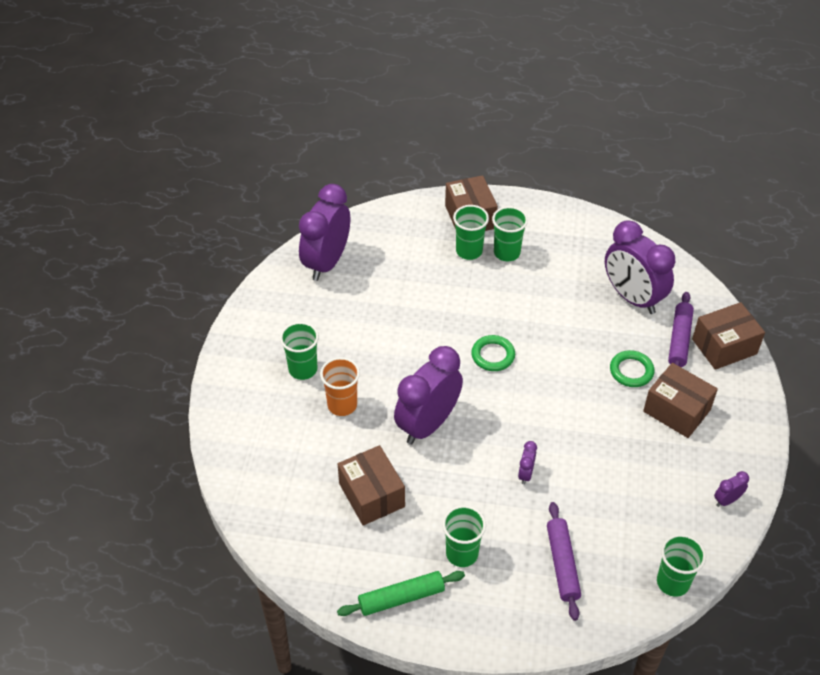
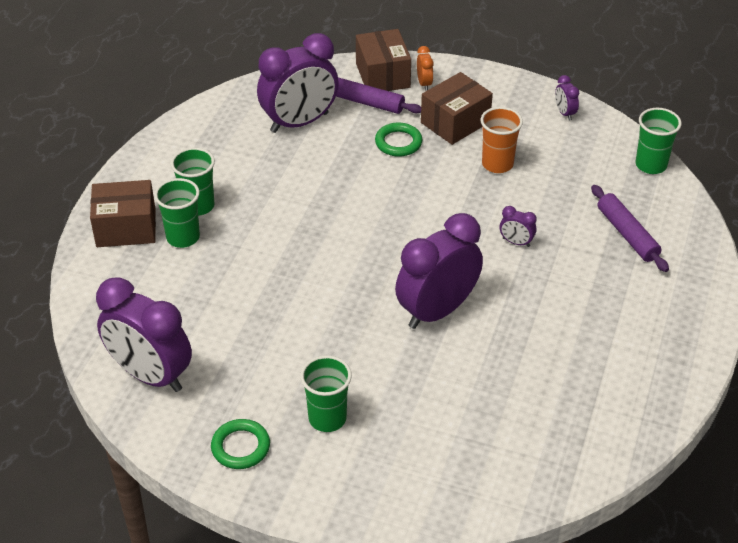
camera: 80 degrees left, 5 degrees down
orange cup [320,357,360,416] -> orange cup moved to [481,107,523,173]
green rolling pin [337,571,465,616] -> none
brown box [338,445,405,526] -> none
purple clock [394,346,463,445] -> purple clock turned 90 degrees clockwise [395,213,483,329]
green cup [442,505,486,567] -> none
green ring [471,335,515,371] -> green ring moved to [211,419,270,469]
purple rolling pin [547,502,581,621] -> purple rolling pin turned 60 degrees clockwise [591,185,669,272]
none -> orange clock [417,46,434,91]

